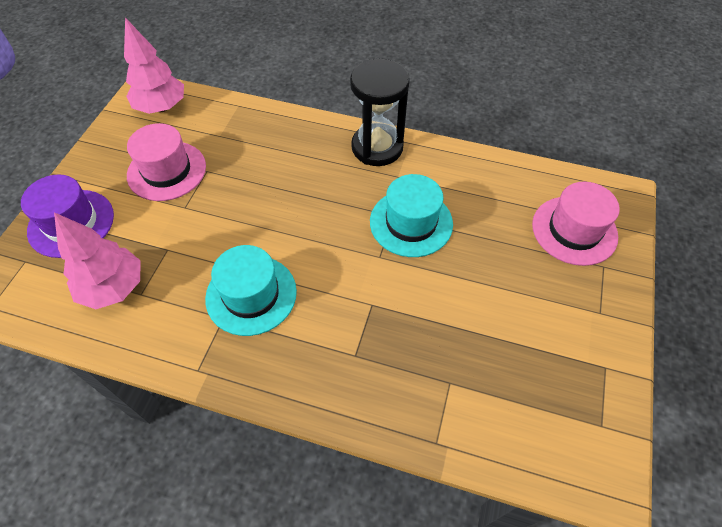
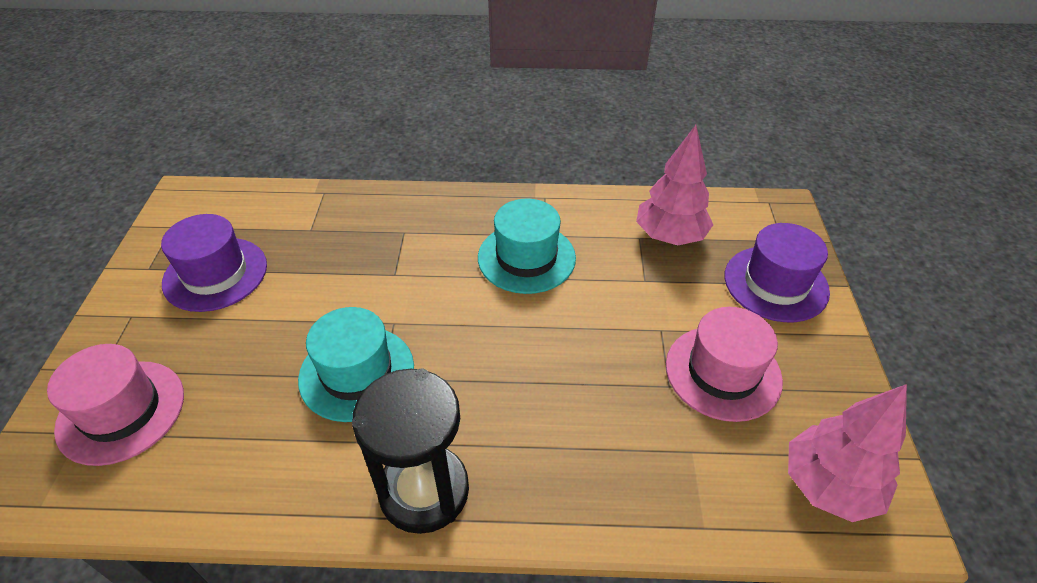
camera: 165 degrees right, 10 degrees down
none -> purple hat [161,214,267,312]

